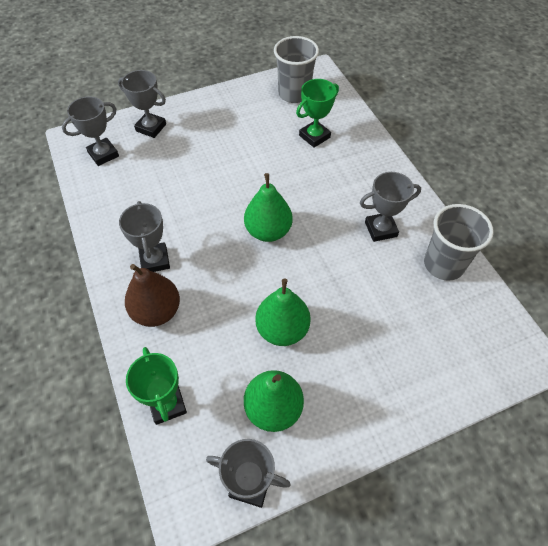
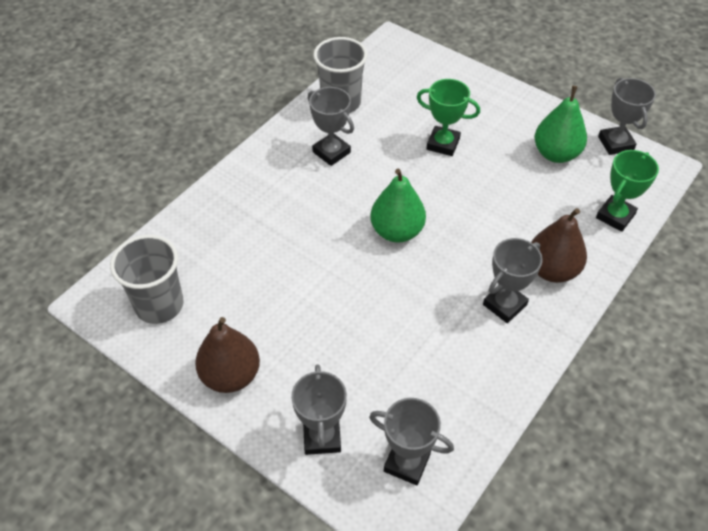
camera: 120 degrees left, 5 degrees down
green pear [255,279,311,346] -> none
green trophy [296,79,339,148] -> green trophy moved to [417,79,480,156]
none -> brown pear [195,317,260,393]

